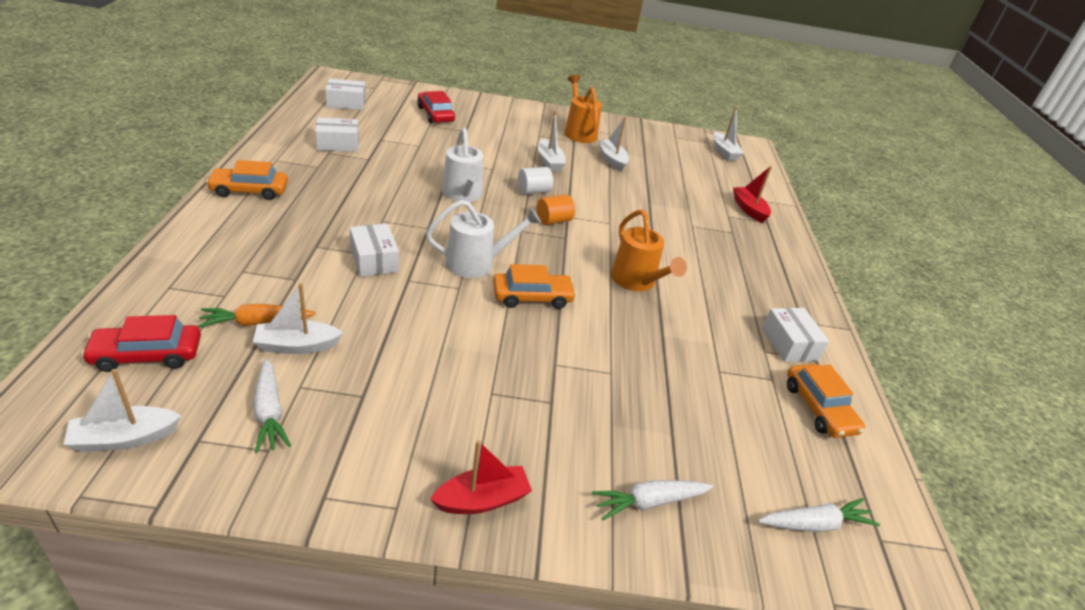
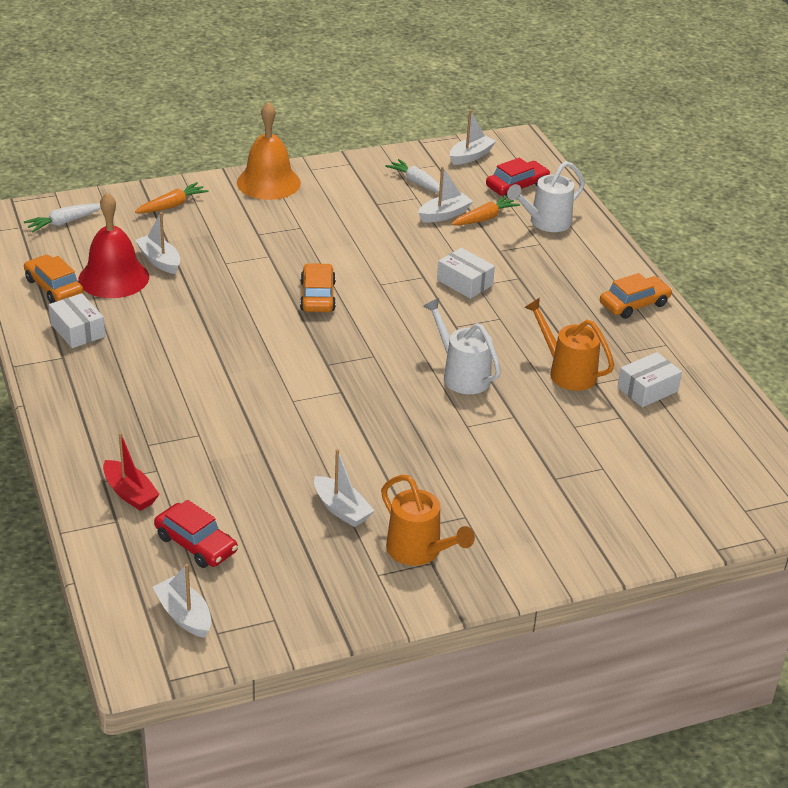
camera: 160 degrees right, 0 degrees up
white box [325,78,366,110] -> none
red car [417,91,455,123] -> red car moved to [154,500,238,568]
white watering can [426,200,541,278] -> white watering can moved to [507,161,585,232]
red boat [430,440,532,514] -> orange bell [237,102,301,200]
orange car [493,264,576,309] -> orange car turned 120 degrees clockwise [300,263,336,312]
white cylinder [518,167,553,194] -> none
orange cylinder [536,194,575,225] -> none
white boat [538,111,566,171] -> white boat moved to [135,212,180,274]
white carrot [592,480,713,521] -> orange carrot [135,182,209,213]
orange watering can [611,210,687,291] -> orange watering can moved to [524,298,614,391]
none -> red bell [79,193,149,298]

